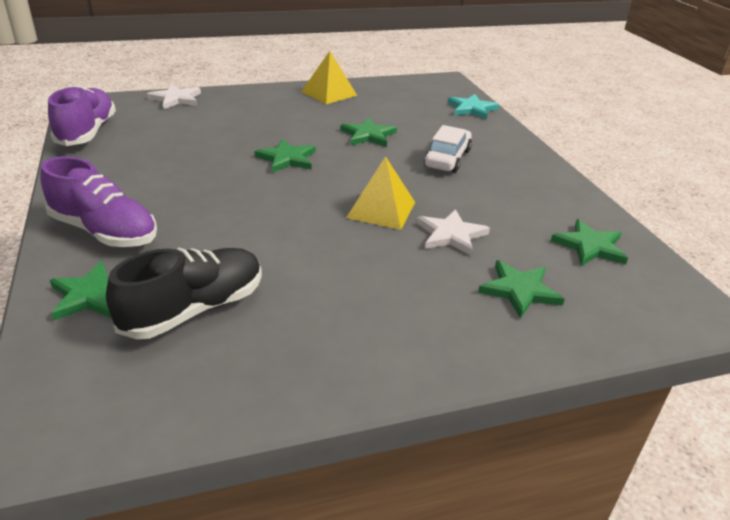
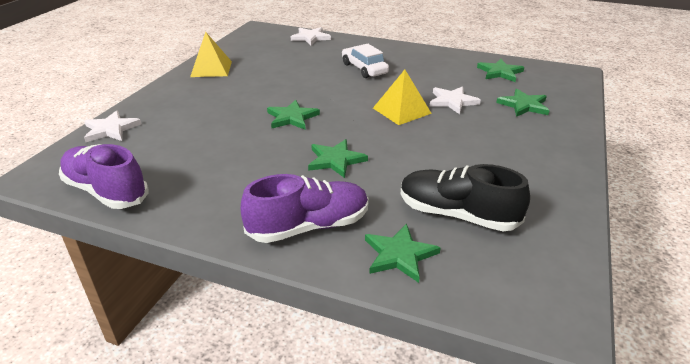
camera: 50 degrees left, 0 degrees up
black shoe [106,248,262,339] -> black shoe turned 60 degrees counterclockwise [401,164,530,231]
green star [340,118,397,147] -> green star moved to [308,139,368,178]
turquoise star [448,94,499,120] -> white star [291,27,331,45]

